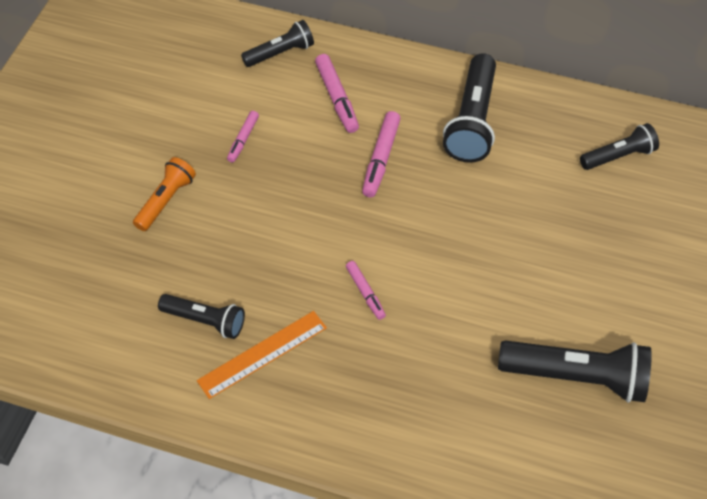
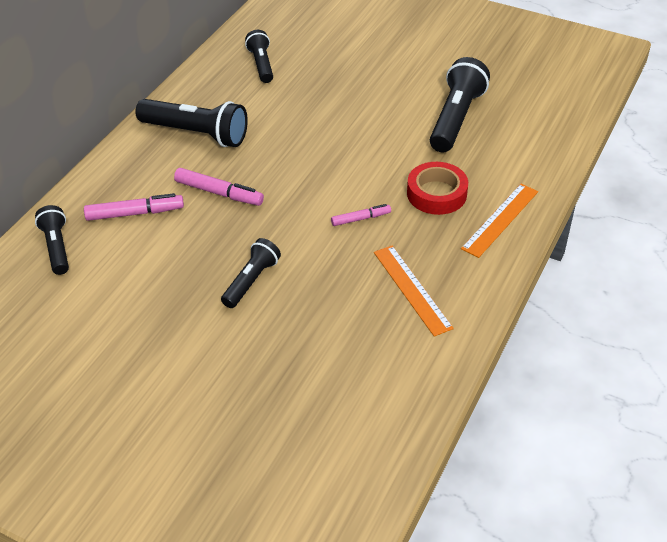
camera: 80 degrees left, 10 degrees down
orange flashlight [133,157,196,231] -> none
black flashlight [158,294,245,339] -> black flashlight moved to [221,238,281,308]
pink marker [227,111,259,163] -> none
none -> red tape [407,162,468,215]
none -> orange ruler [461,184,538,258]

